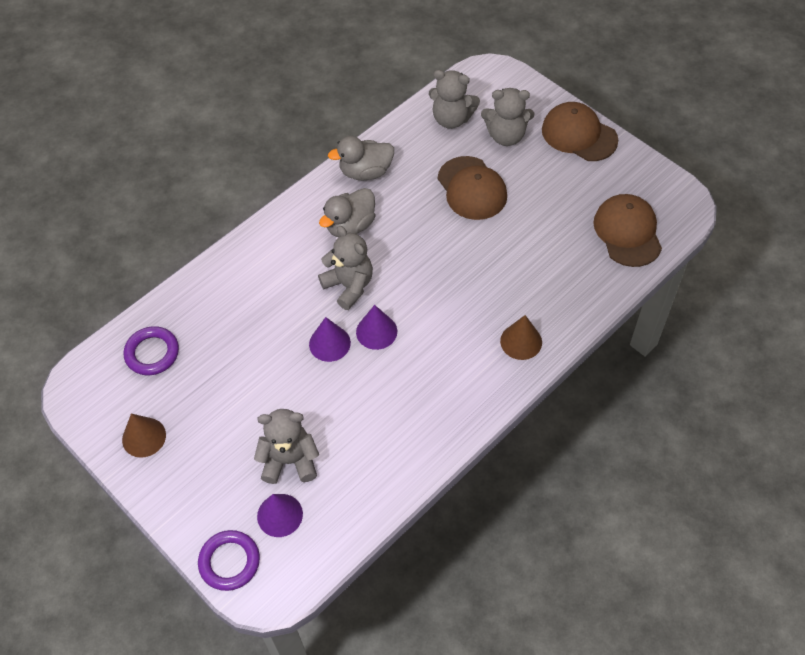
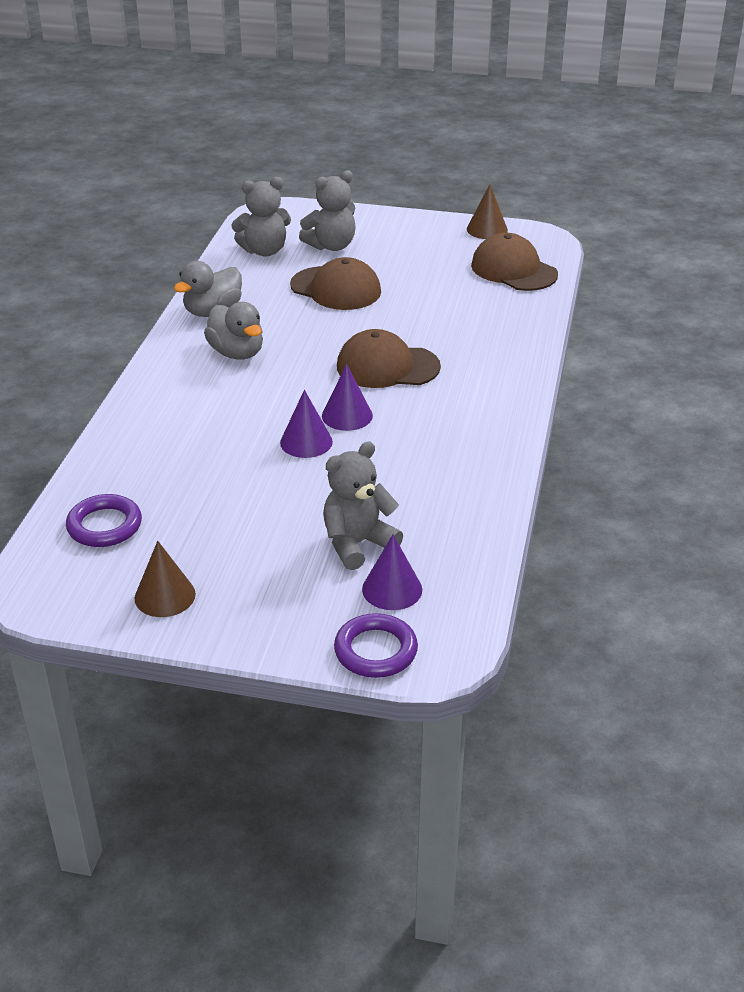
camera: 35 degrees left, 20 degrees down
grey teddy bear [318,226,373,310] -> none
grey duck [319,188,375,237] -> grey duck turned 45 degrees counterclockwise [204,302,263,359]
brown cone [500,315,542,360] -> brown cone moved to [467,184,508,239]
brown cap [542,102,618,161] -> brown cap moved to [337,329,441,388]

